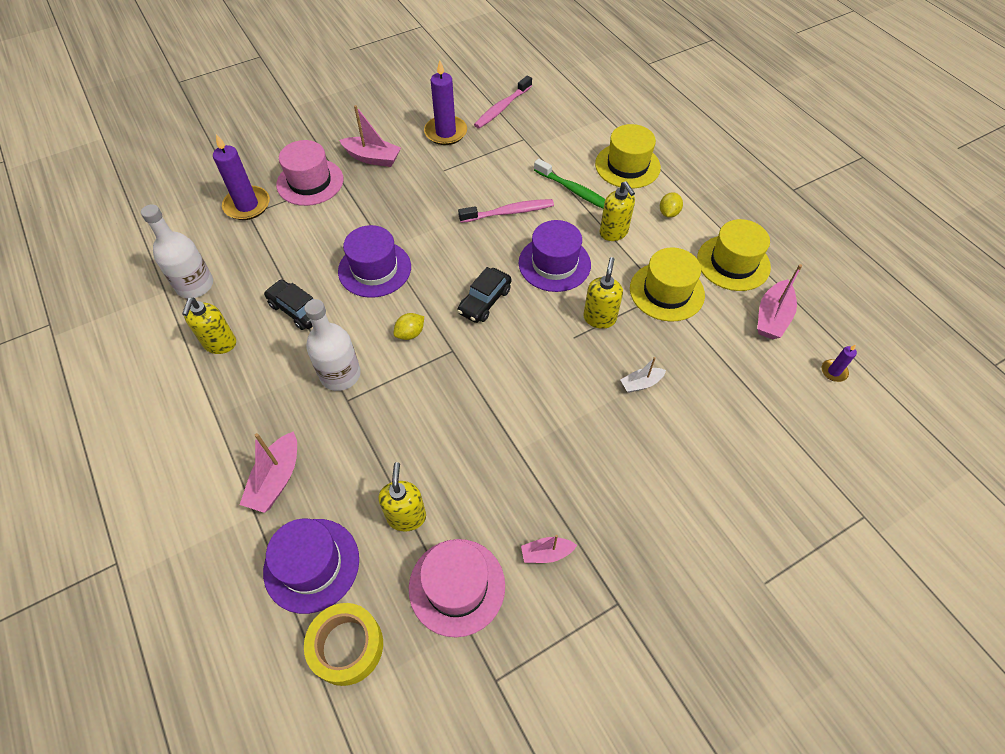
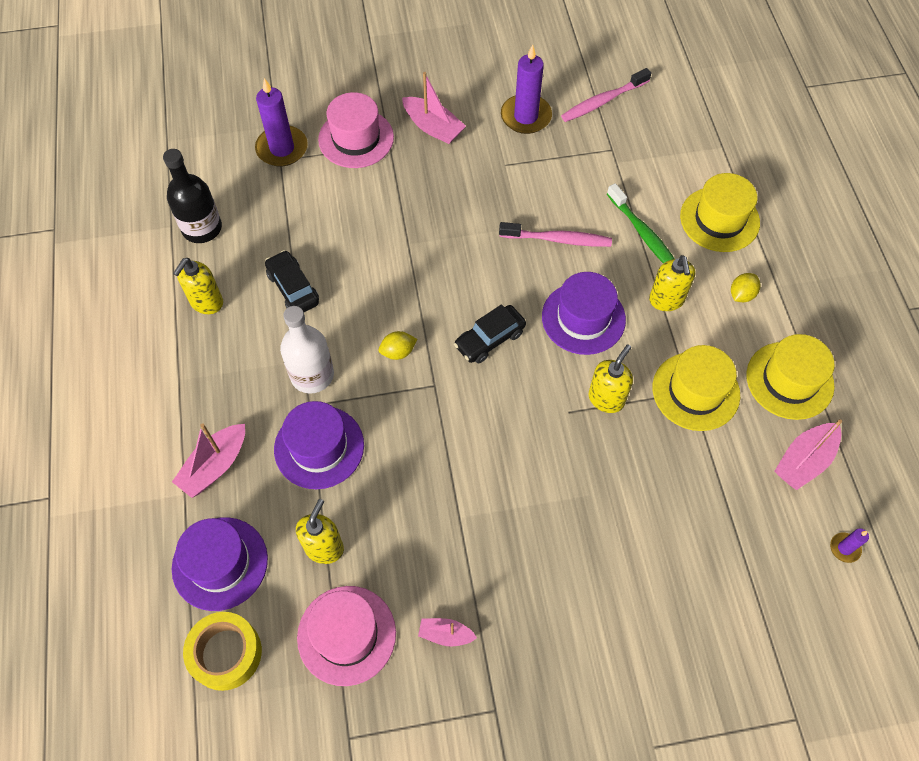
camera: 20 degrees right, 5 degrees up
white bottle [141,204,213,298] -> black bottle [163,149,222,243]
purple hat [338,225,411,298] -> purple hat moved to [274,401,364,489]
white boat [621,357,666,393] -> none

